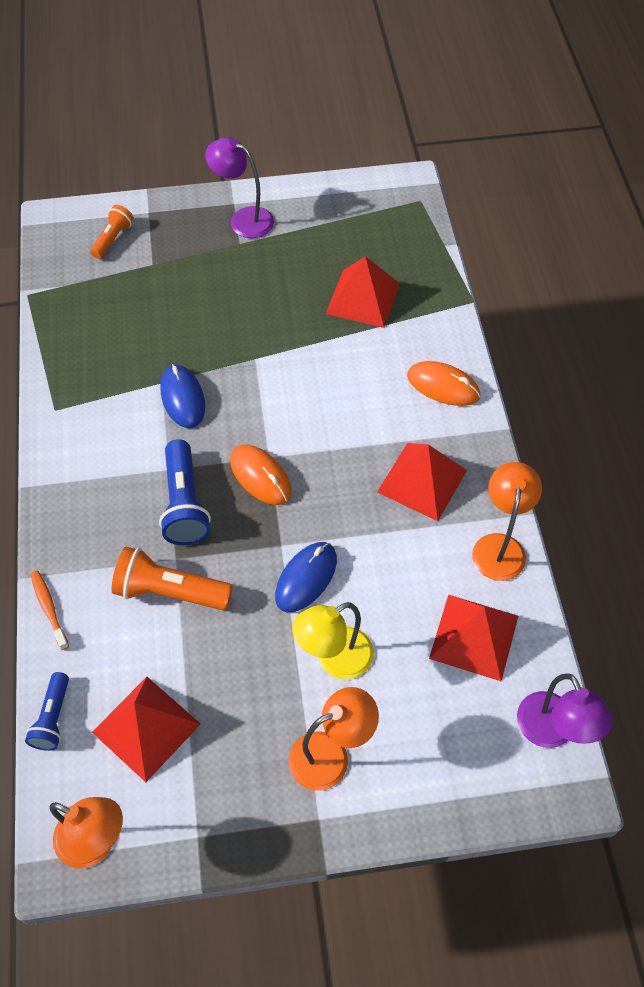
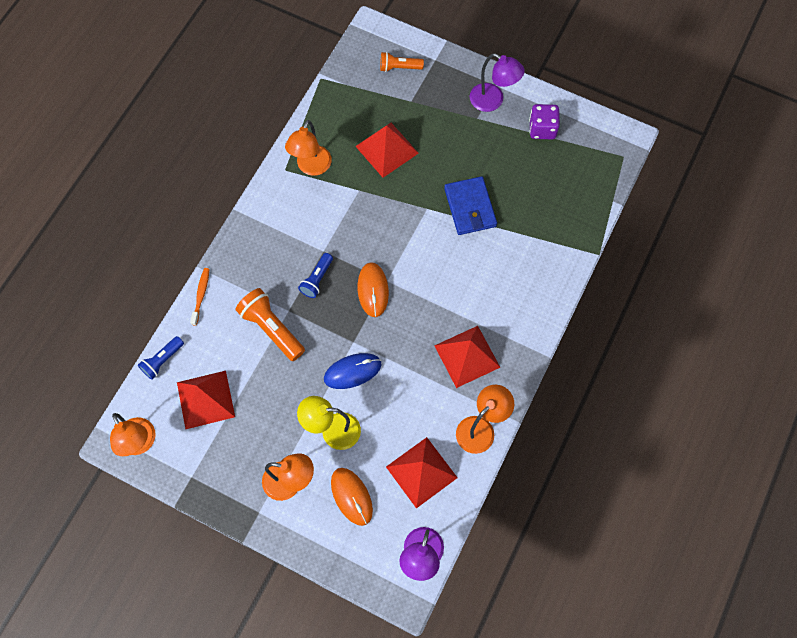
camera: 35 degrees right, 10 degrees up
orange flashlight [90,205,134,259] -> orange flashlight turned 150 degrees counterclockwise [380,52,424,72]
blue flashlight [159,439,211,545] -> blue flashlight [298,253,333,298], size x0.61
blue mouse [160,364,205,428] -> none
purple lamp [205,137,274,238] -> purple lamp turned 150 degrees clockwise [470,53,525,112]
red pyramid [326,256,400,328] -> red pyramid moved to [355,123,419,178]
orange mouse [407,361,480,406] -> orange mouse moved to [331,468,373,526]
none -> orange lamp [285,120,332,176]
none -> blue wallet [444,176,497,235]
none -> purple dice [529,104,560,139]

